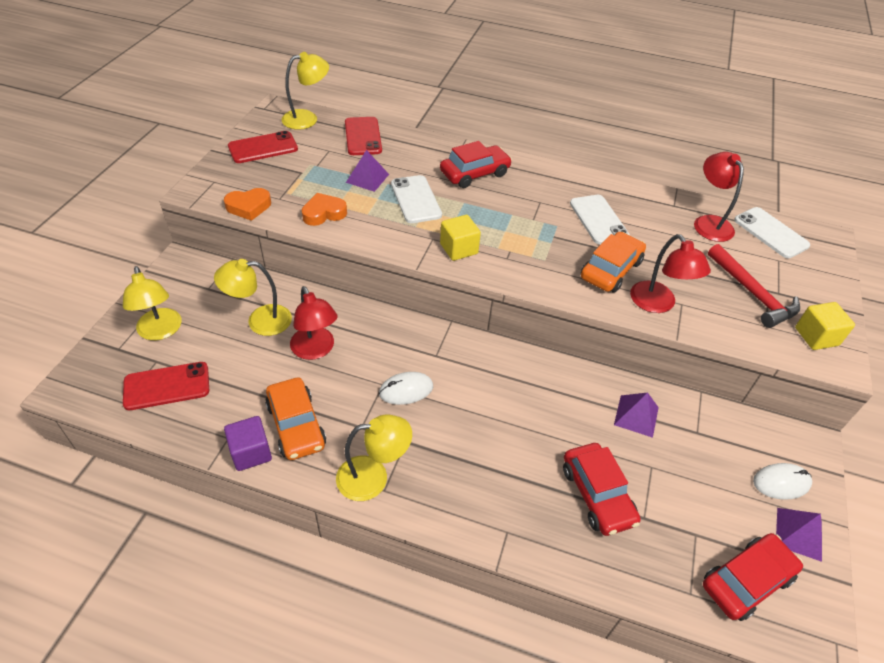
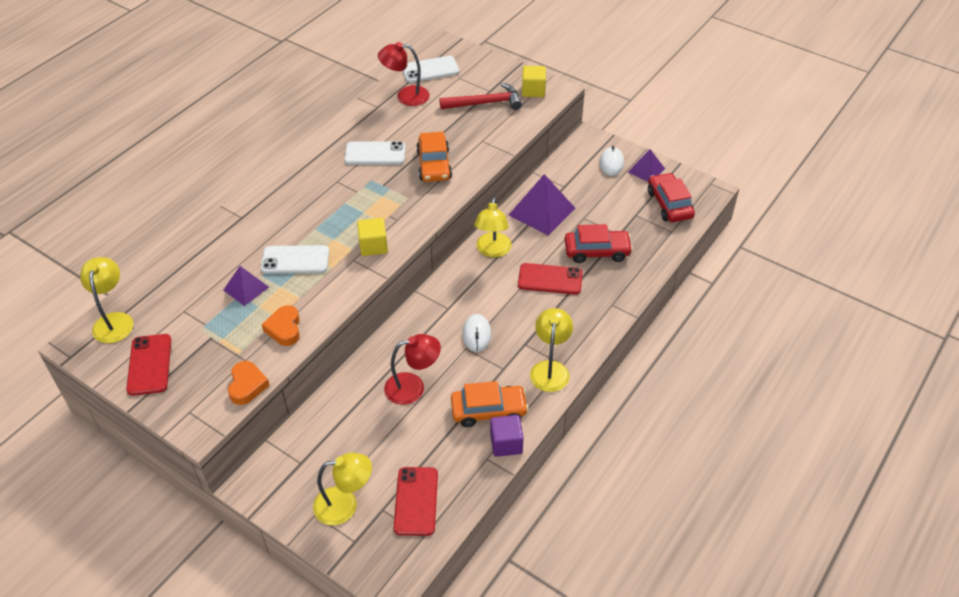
camera: 70 degrees left, 0 degrees up
yellow lamp [214,259,292,336] -> yellow lamp moved to [474,197,511,258]
red phone [345,117,382,155] -> red phone moved to [518,263,583,295]
red car [440,141,512,188] -> none
orange car [581,232,646,293] -> orange car turned 150 degrees counterclockwise [416,132,452,182]
purple pyramid [614,393,659,438] -> purple pyramid [509,174,575,236], size x1.70
red lamp [630,234,711,313] -> none

